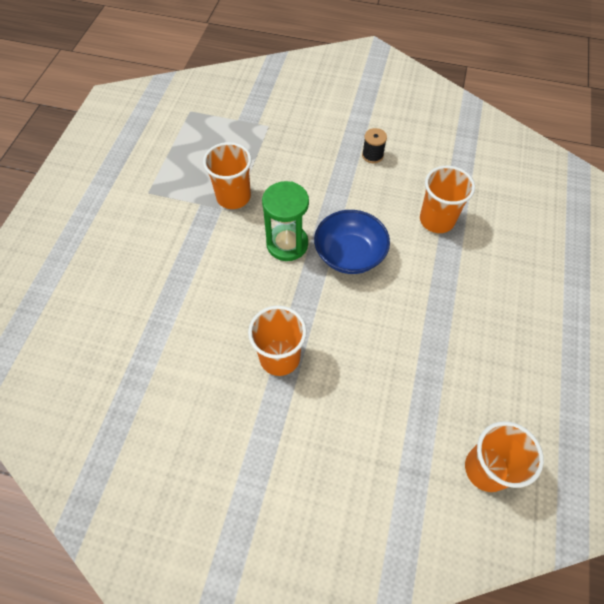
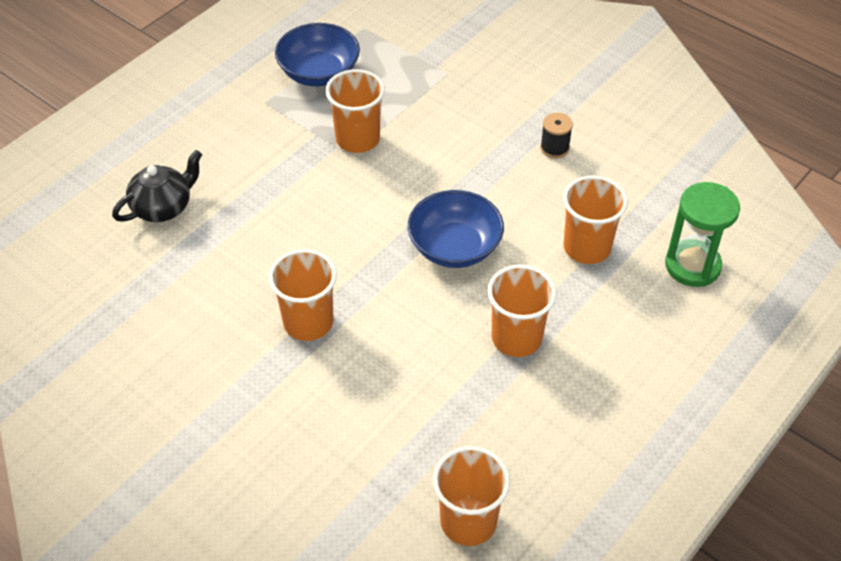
camera: 25 degrees right, 10 degrees down
green hourglass [262,181,309,261] -> green hourglass moved to [665,182,740,287]
none -> black teapot [112,150,202,222]
none -> blue bowl [275,23,360,86]
none -> orange cup [487,265,556,357]

